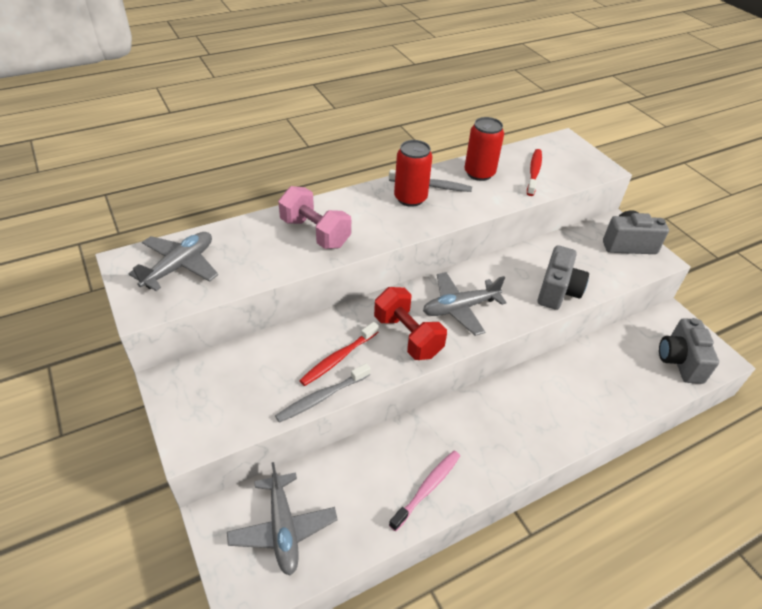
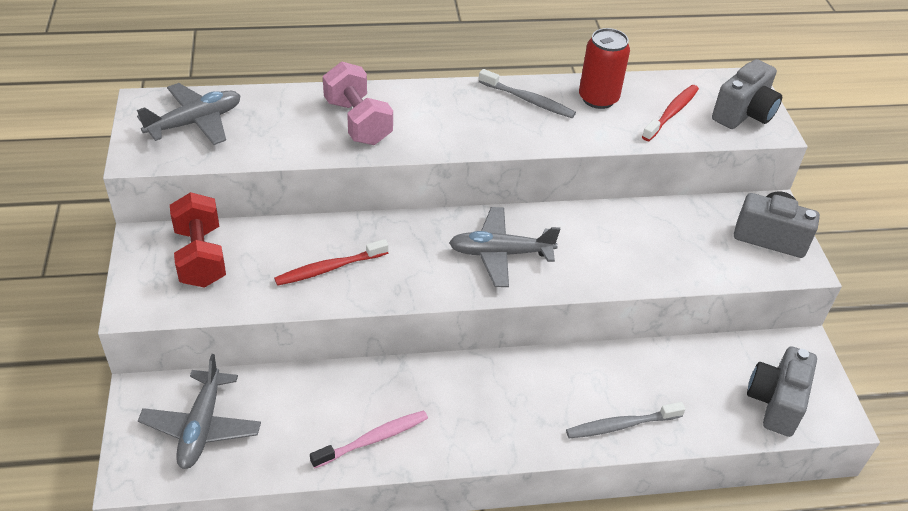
camera: 20 degrees right, 0 degrees up
grey toothbrush [275,363,371,423] -> grey toothbrush moved to [566,402,685,438]
red dumbbell [374,287,447,360] -> red dumbbell moved to [170,192,226,288]
red can [394,140,432,207] -> none
grey camera [537,245,589,310] -> grey camera moved to [712,59,782,129]

